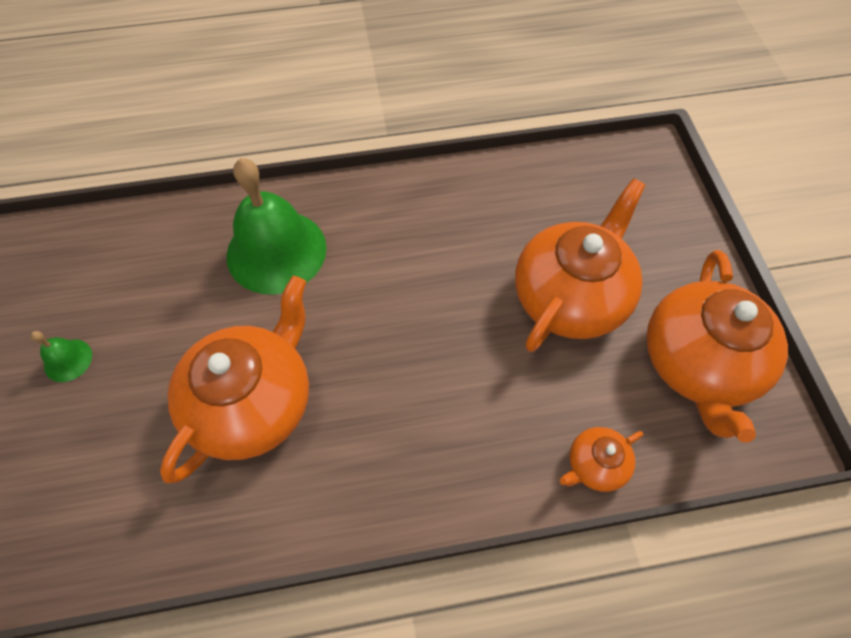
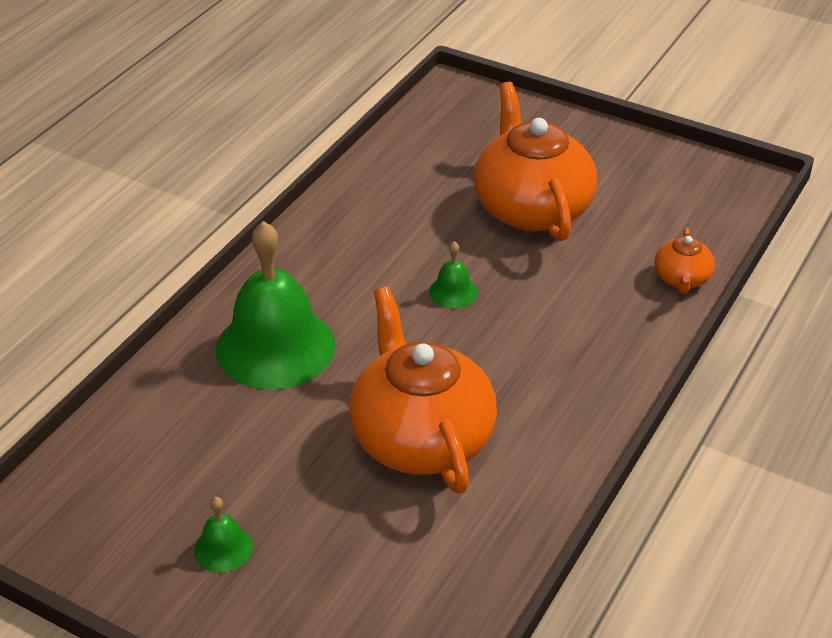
camera: 50 degrees left, 20 degrees down
orange teapot [646,250,788,443] -> none
none -> green bell [429,241,478,308]

